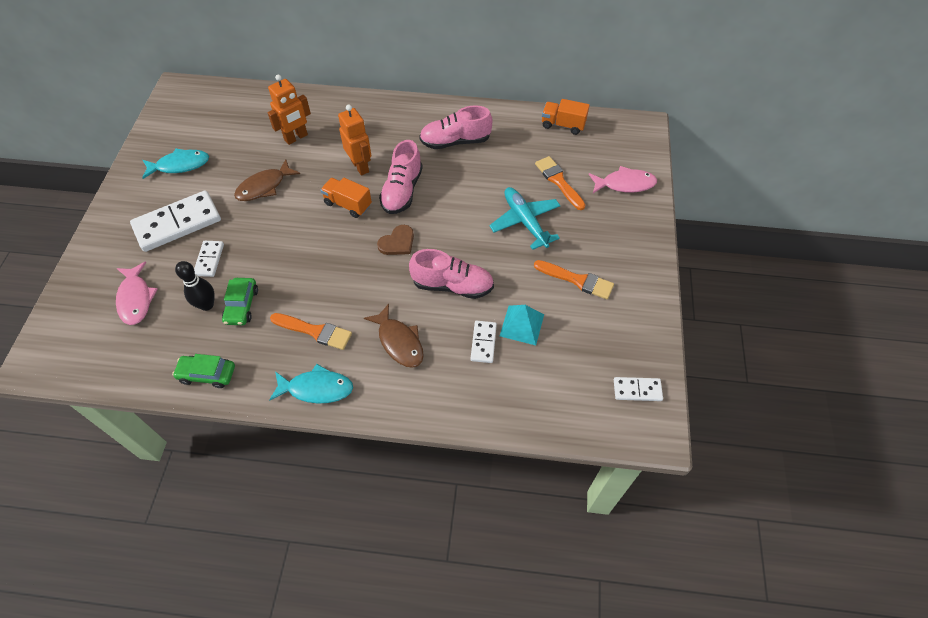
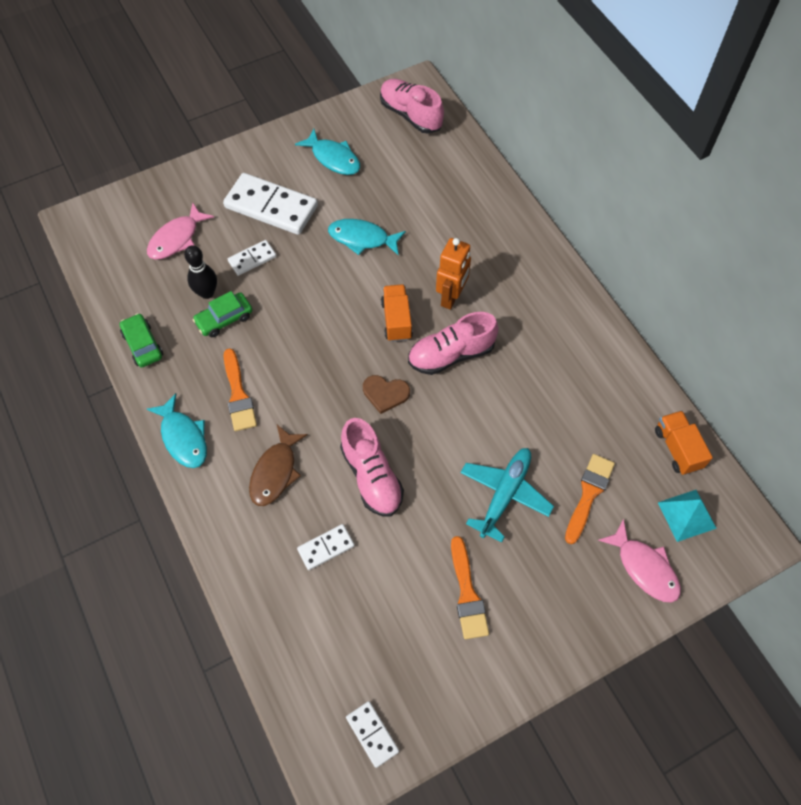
camera: 55 degrees right, 5 degrees up
brown fish [234,159,300,201] -> turquoise fish [328,219,406,256]
orange robot [268,74,311,145] -> none
pink shoe [419,105,492,149] -> pink shoe moved to [380,79,444,134]
turquoise pyramid [500,305,544,345] -> turquoise pyramid moved to [658,490,717,542]

